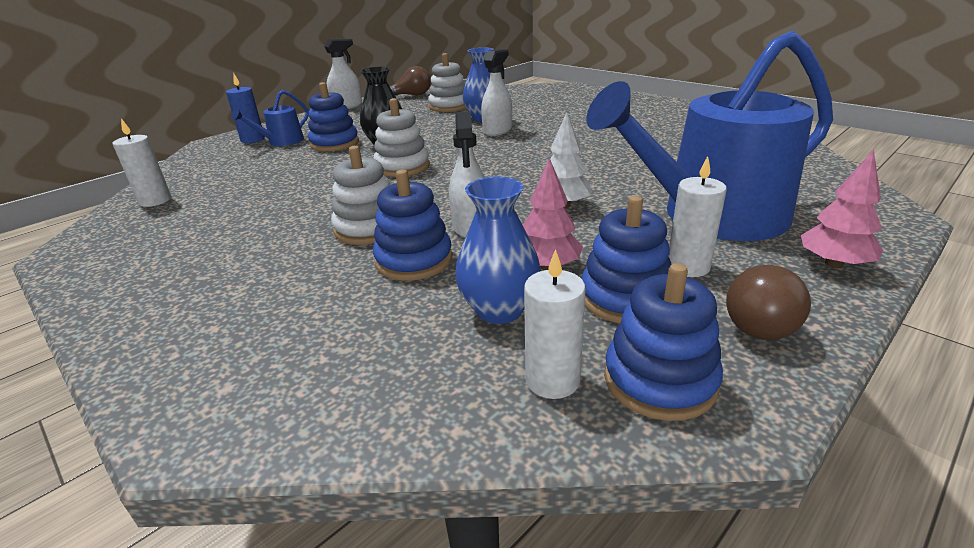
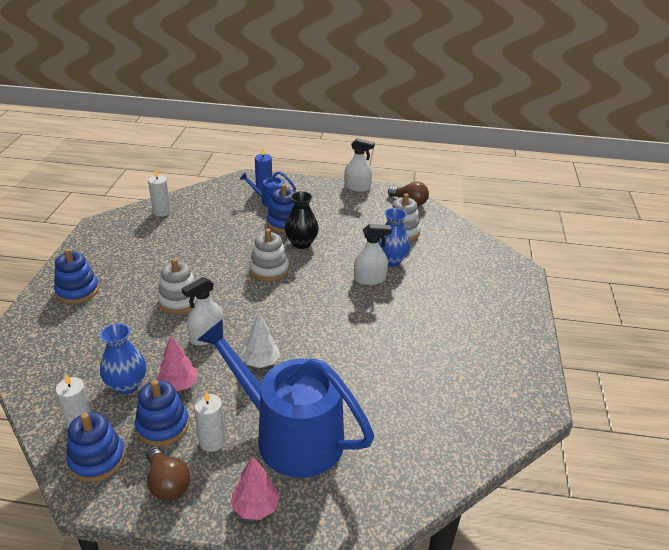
camera: 50 degrees right, 5 degrees up
blue stacking toy [373,170,453,281] -> blue stacking toy moved to [54,248,99,304]
brown light bulb [726,264,811,340] -> brown light bulb turned 105 degrees counterclockwise [146,446,190,501]

